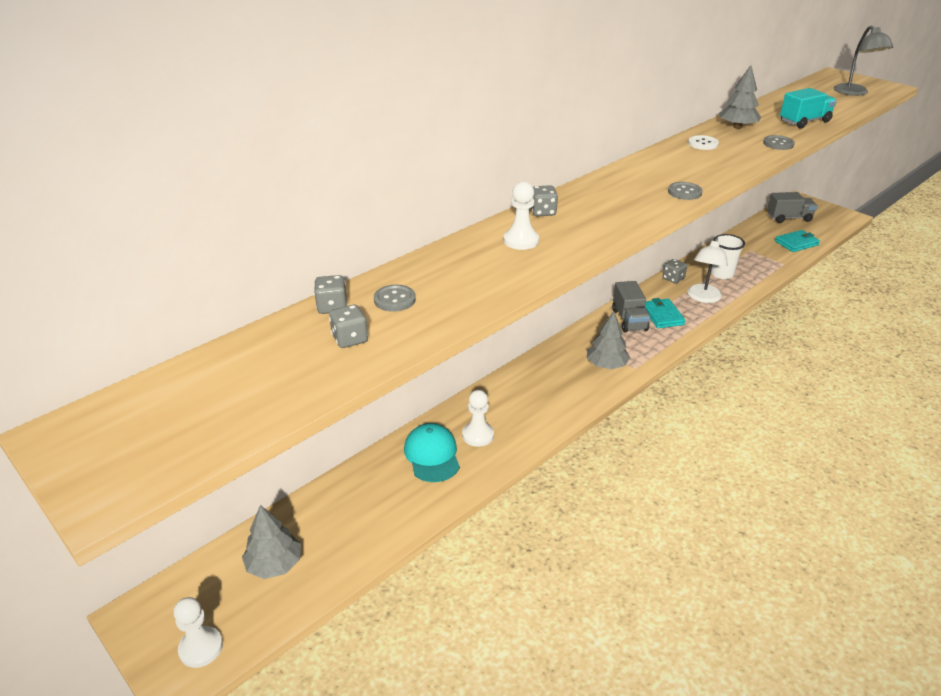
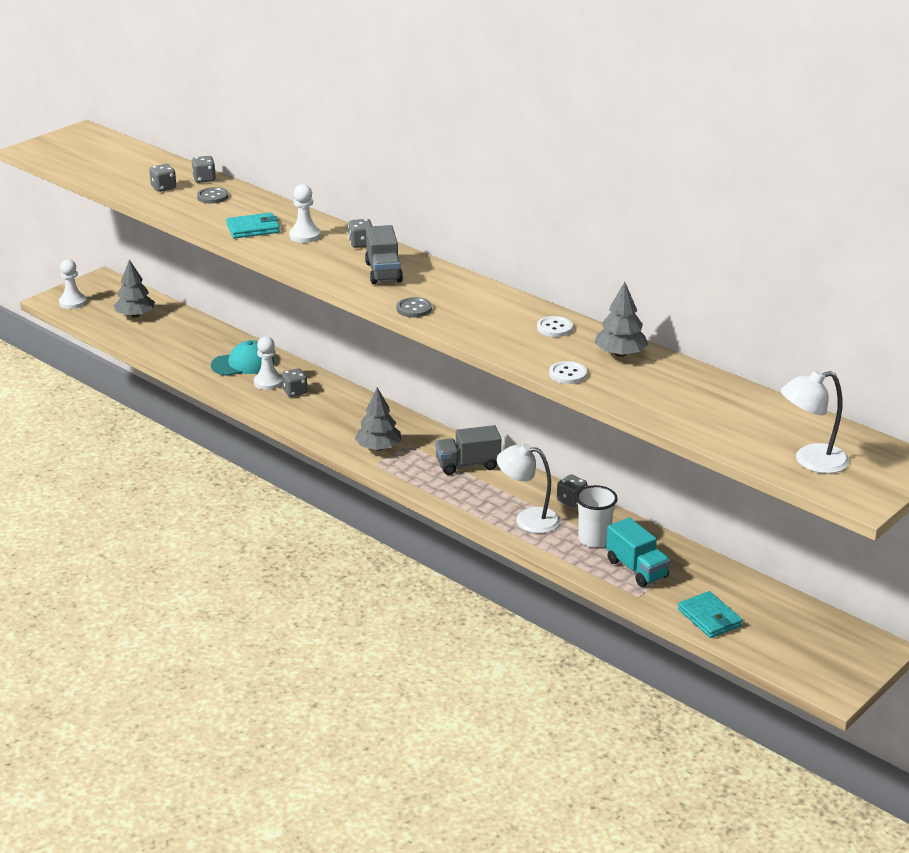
camera: 85 degrees right, 5 degrees down
turquoise wallet [645,298,686,328] -> turquoise wallet moved to [226,213,280,239]
grey button [763,135,795,150] -> white button [549,361,587,384]
grey truck [767,192,817,223] -> grey truck moved to [365,225,403,284]
turquoise truck [780,88,837,128] -> turquoise truck moved to [606,517,671,587]
grey lamp [834,26,893,96] -> white lamp [781,370,850,474]
none -> grey dice [282,368,308,397]

